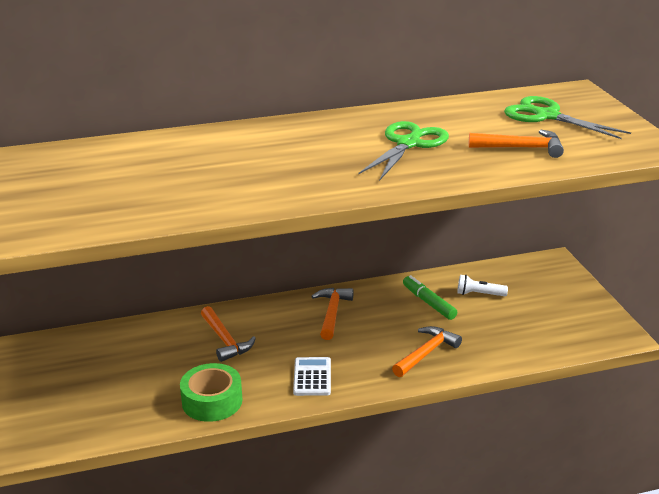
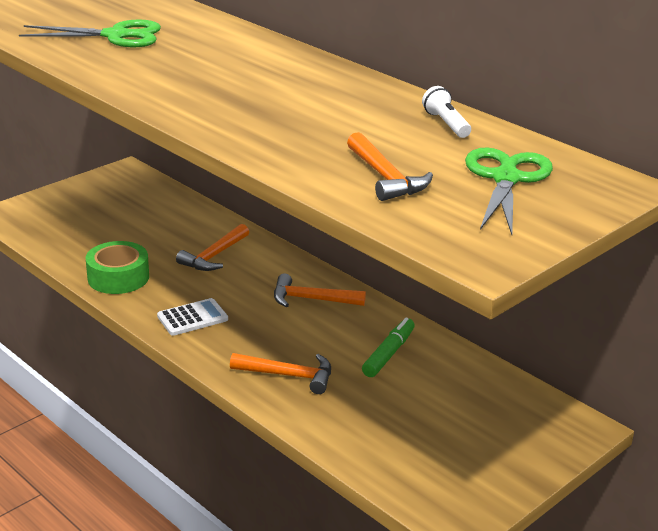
camera: 60 degrees right, 0 degrees up
orange hammer [311,288,354,340] -> orange hammer turned 150 degrees counterclockwise [274,274,366,307]
green scissors [358,121,449,181] -> green scissors moved to [19,20,161,47]
white flashlight [457,275,508,296] -> white flashlight moved to [422,86,471,138]

